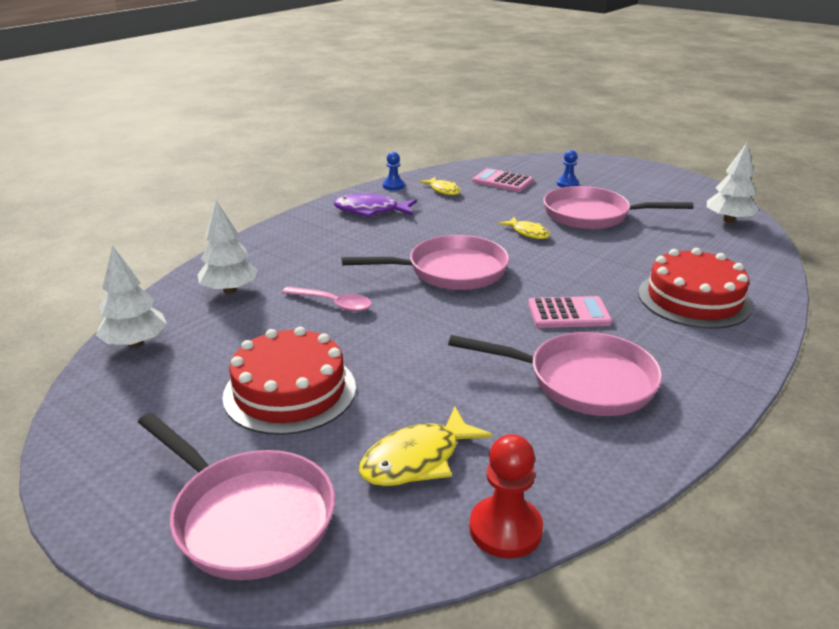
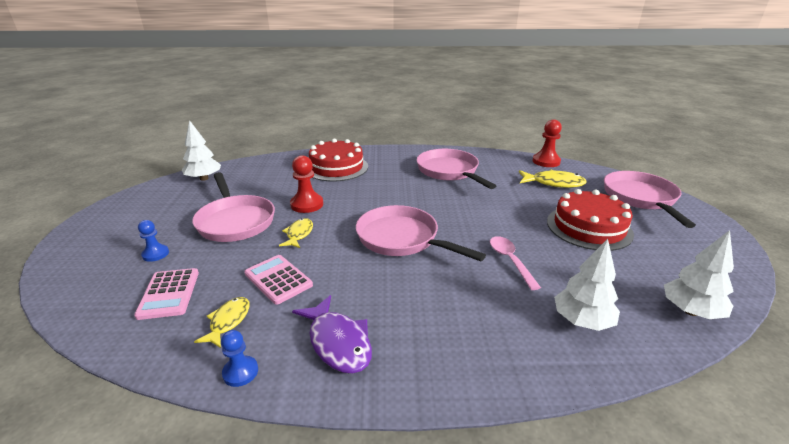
camera: 130 degrees left, 0 degrees up
pink calculator [528,296,612,328] -> pink calculator moved to [244,255,313,305]
none -> red pawn [290,155,323,213]

